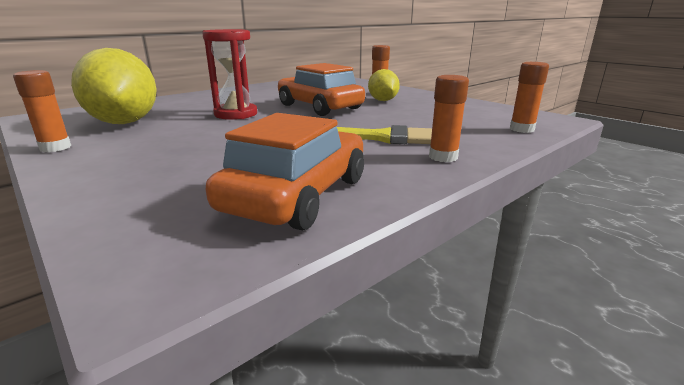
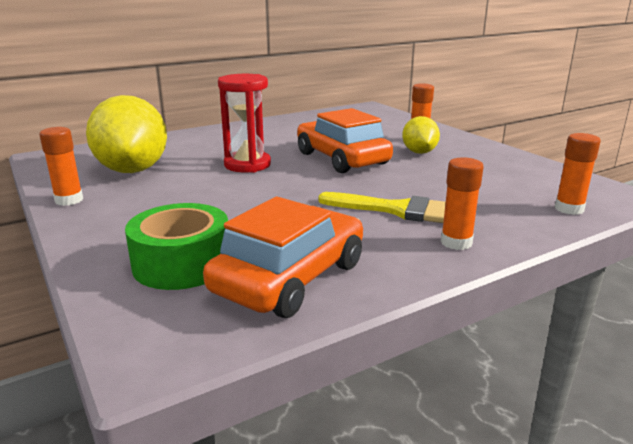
camera: 10 degrees right, 0 degrees up
none -> green tape [125,203,228,290]

